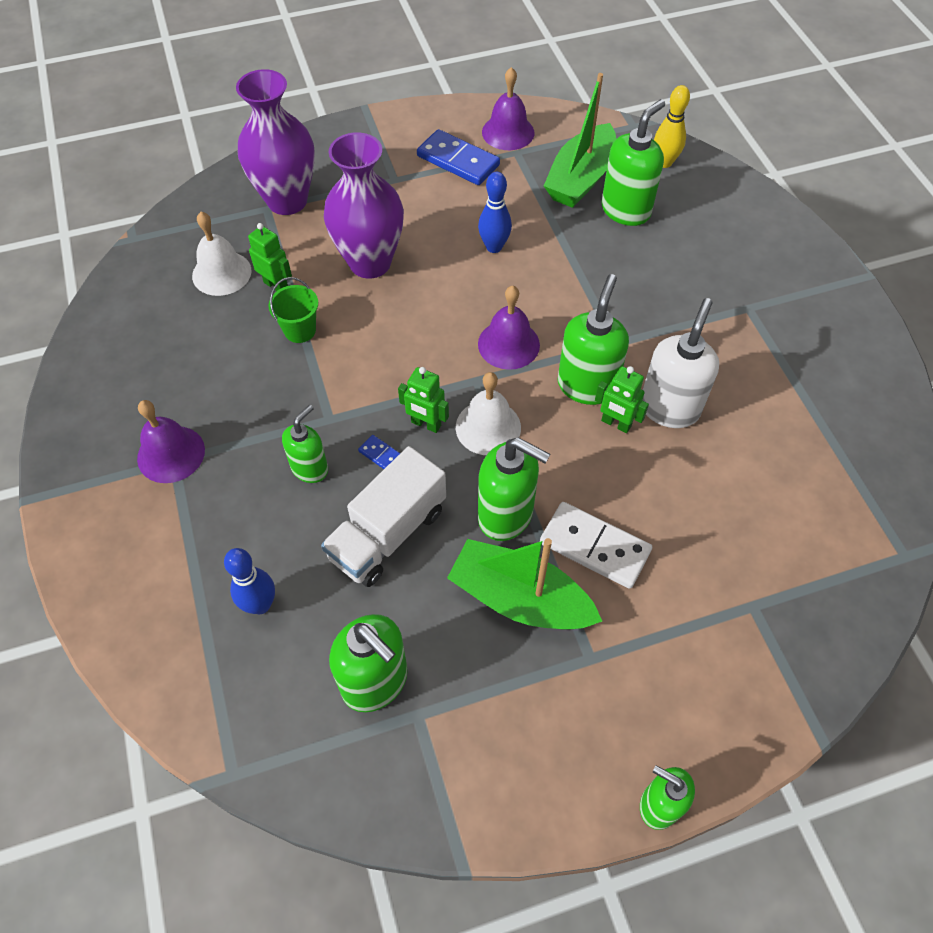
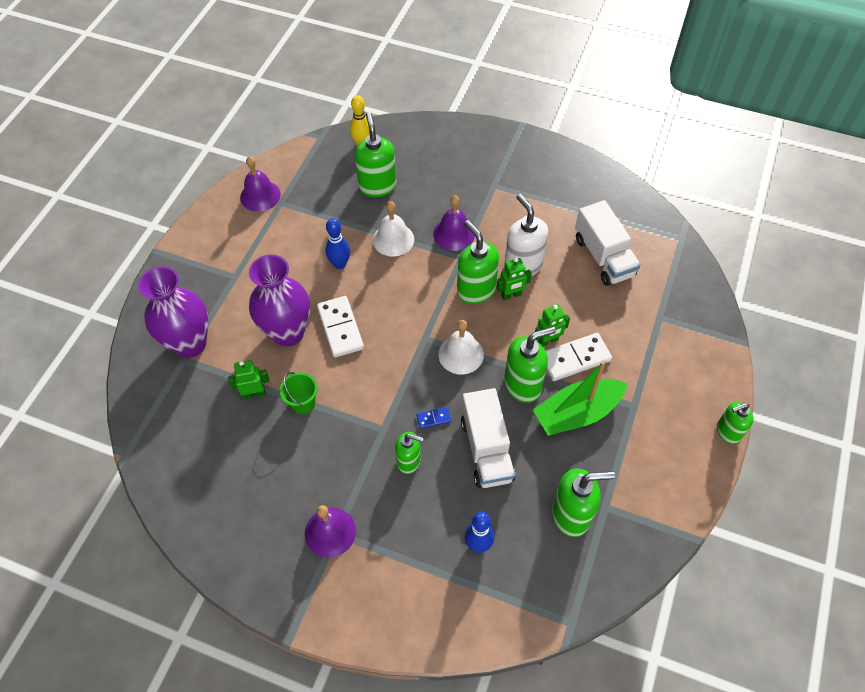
camera: 50 degrees left, 0 degrees up
white bell [192,212,251,296] -> white bell moved to [373,201,414,257]
green soap dispenser [282,405,328,483] -> green soap dispenser turned 120 degrees clockwise [395,432,424,474]
green robot [398,367,449,433] -> green robot moved to [535,304,570,346]
blue domino [417,129,500,185] -> none
purple bell [478,286,540,370] -> purple bell moved to [433,195,475,251]
green boat [544,73,616,208] -> none
none -> white domino [317,296,364,358]
none -> white truck [575,200,641,286]

